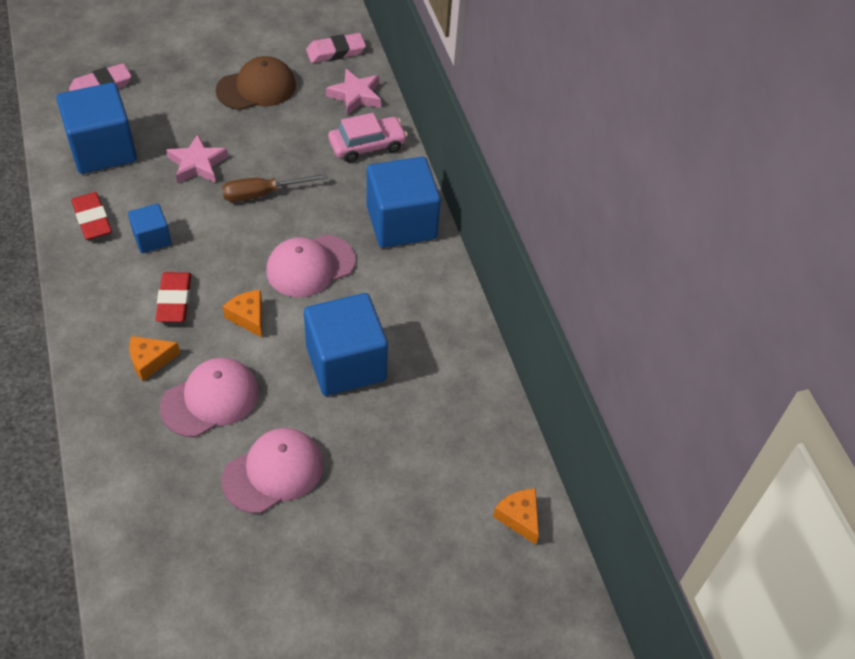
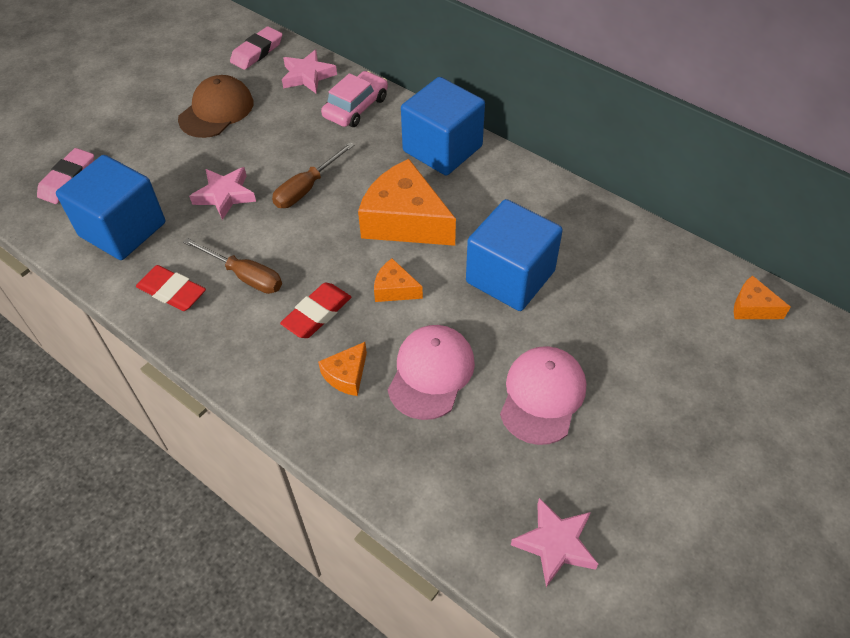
camera: 30 degrees left, 0 degrees up
blue cube [128,204,171,253] -> brown screwdriver [183,238,282,294]
red eraser [155,272,192,322] -> red eraser turned 75 degrees clockwise [280,283,351,338]
pink cap [266,235,356,297] -> orange cheese [358,159,456,246]
none -> pink star [511,498,598,587]

